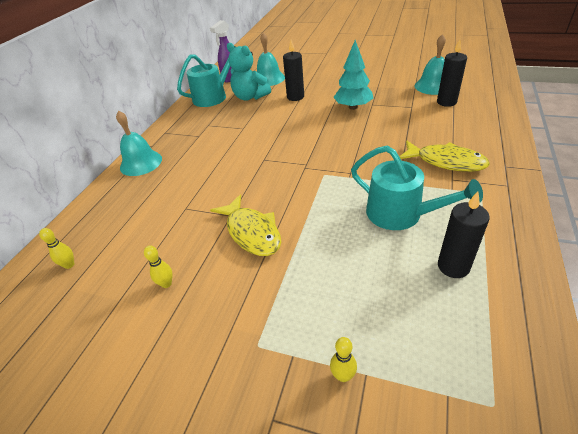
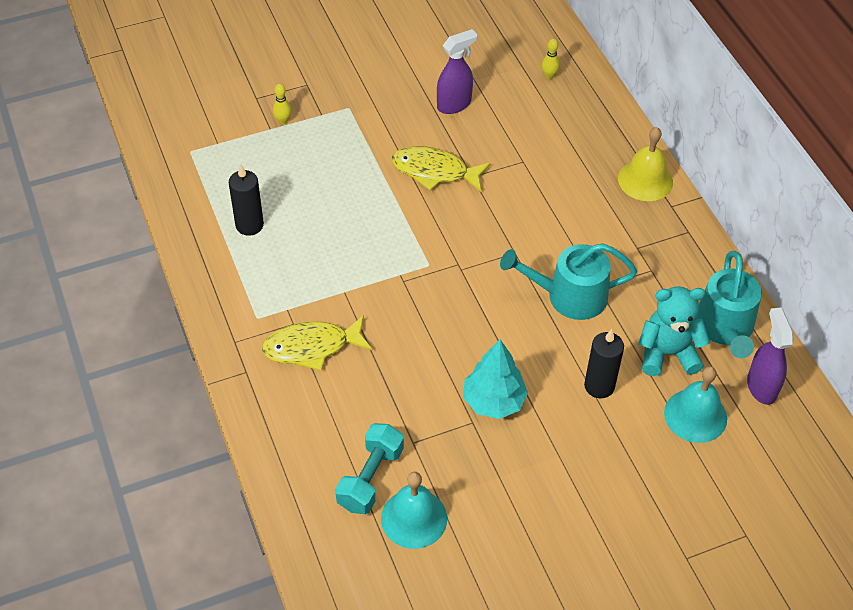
camera: 135 degrees right, 10 degrees up
turquoise bell [116,111,162,176] -> yellow bell [618,127,673,201]
yellow bowling pin [144,246,173,288] -> purple spray bottle [437,29,477,114]
turquoise watering can [351,146,483,230] -> turquoise watering can moved to [500,243,637,320]
black candle [437,39,467,107] -> turquoise dumbbell [335,423,404,514]

